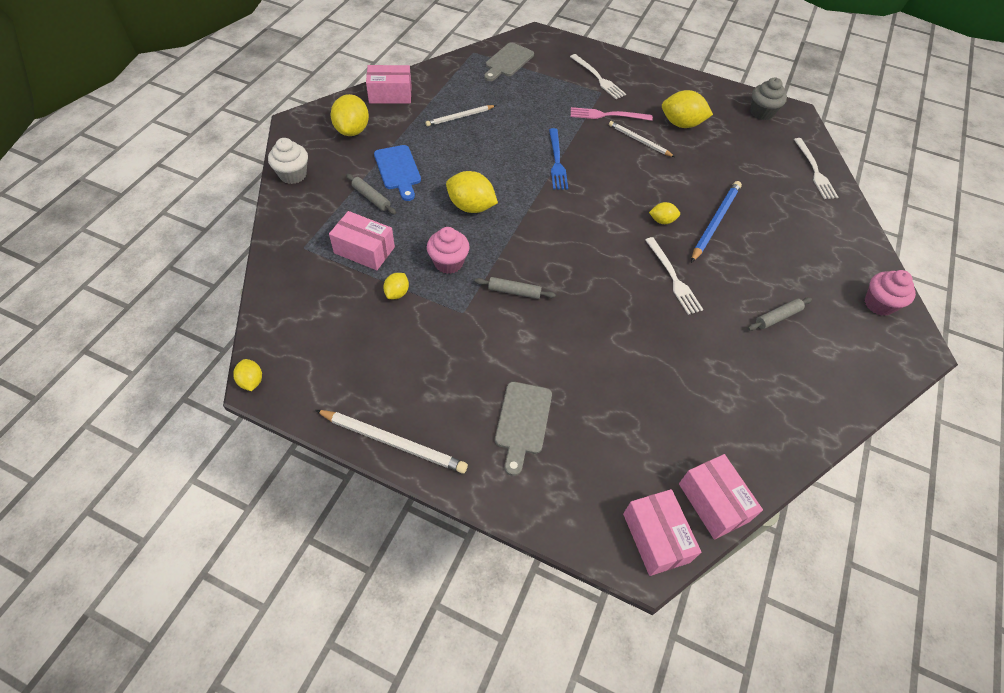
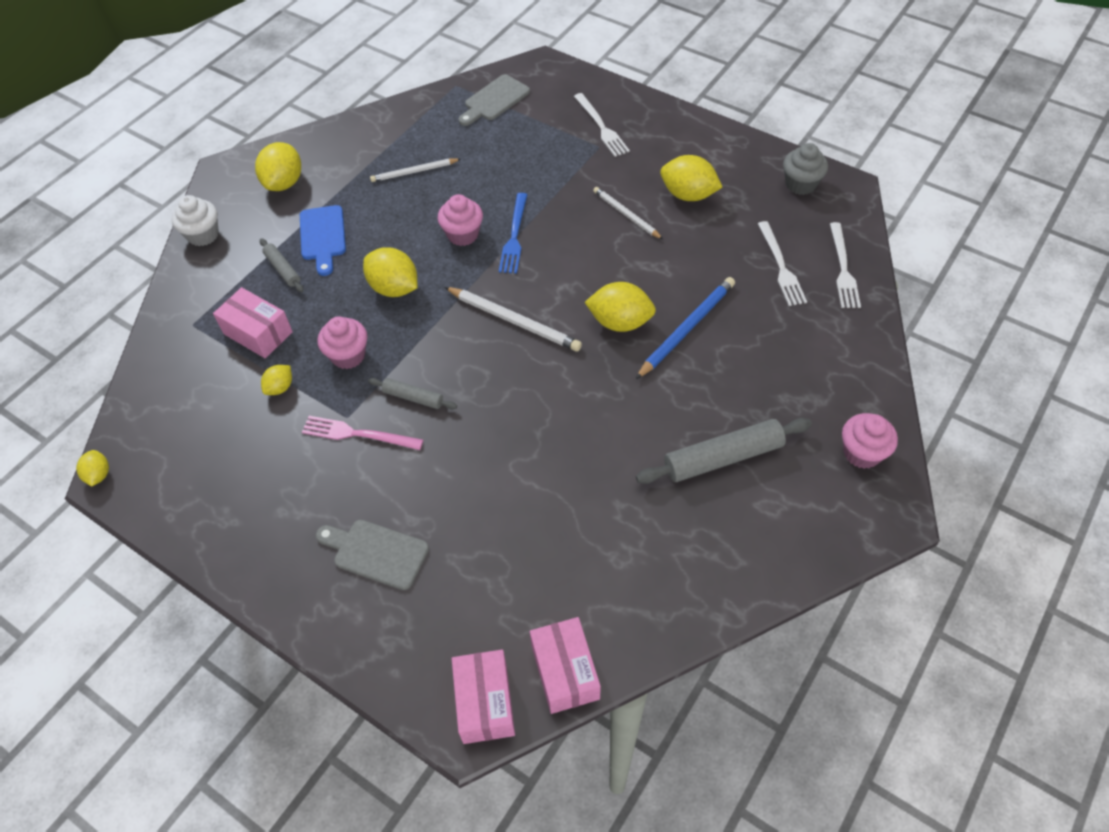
camera: 15 degrees right, 0 degrees up
white pencil [316,410,468,474] -> white pencil moved to [445,287,582,351]
pink box [366,65,412,104] -> none
grey cutting board [495,382,552,476] -> grey cutting board turned 90 degrees clockwise [316,520,429,590]
pink fork [571,107,653,121] -> pink fork moved to [302,416,423,450]
white fork [645,237,703,315] -> white fork moved to [758,221,807,306]
yellow lemon [649,202,680,224] -> yellow lemon [584,282,656,332], size x1.83
grey rolling pin [748,297,812,331] -> grey rolling pin [636,418,812,484], size x1.85
none -> pink cupcake [438,194,483,246]

